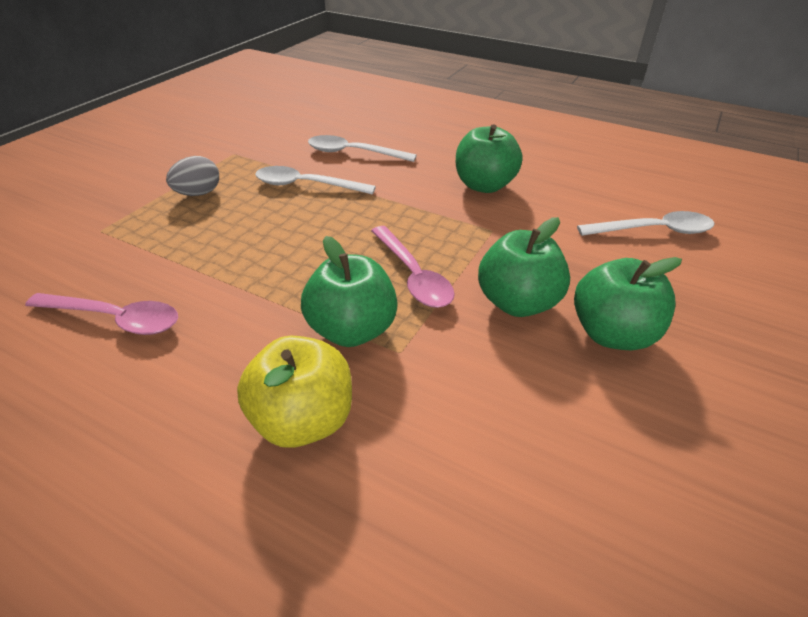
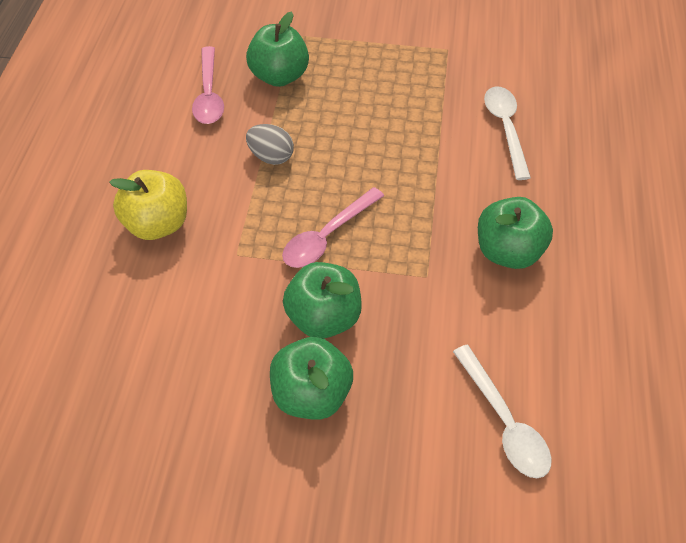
camera: 70 degrees right, 15 degrees up
grey egg [166,156,219,196] -> grey egg moved to [246,124,294,165]
white spoon [255,166,376,195] -> none
green apple [301,236,398,347] -> green apple moved to [246,12,309,87]

